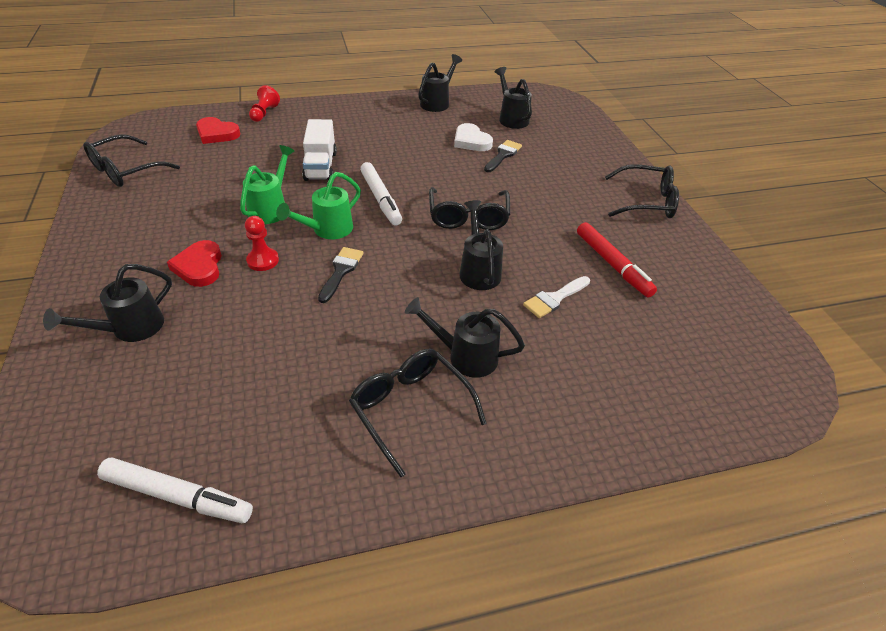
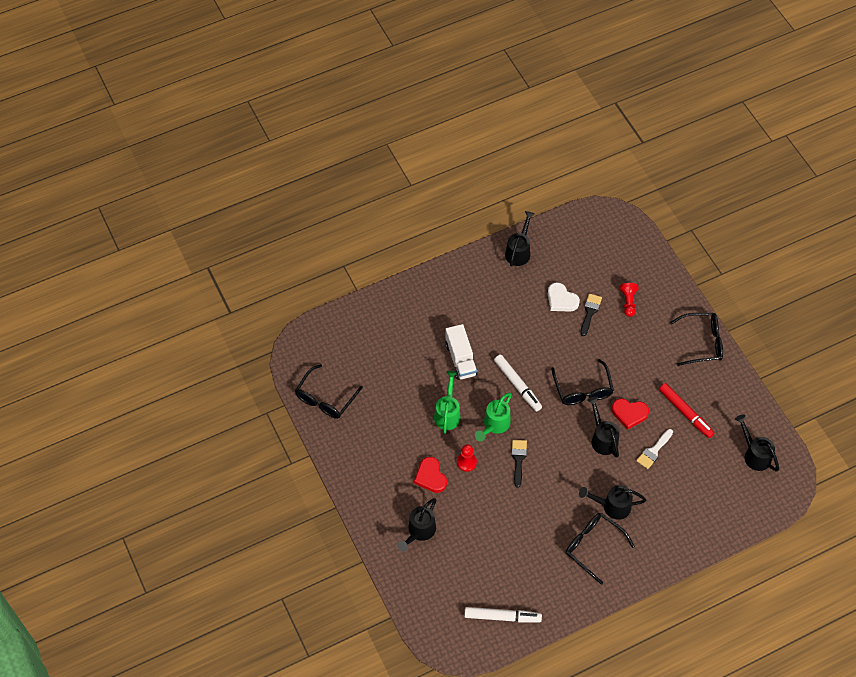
camera: 10 degrees left, 15 degrees up
red heart [196,117,240,144] -> red heart moved to [611,399,649,430]
red pawn [249,85,280,122] -> red pawn moved to [619,283,639,317]
black watering can [495,67,532,129] -> black watering can moved to [735,414,779,472]

